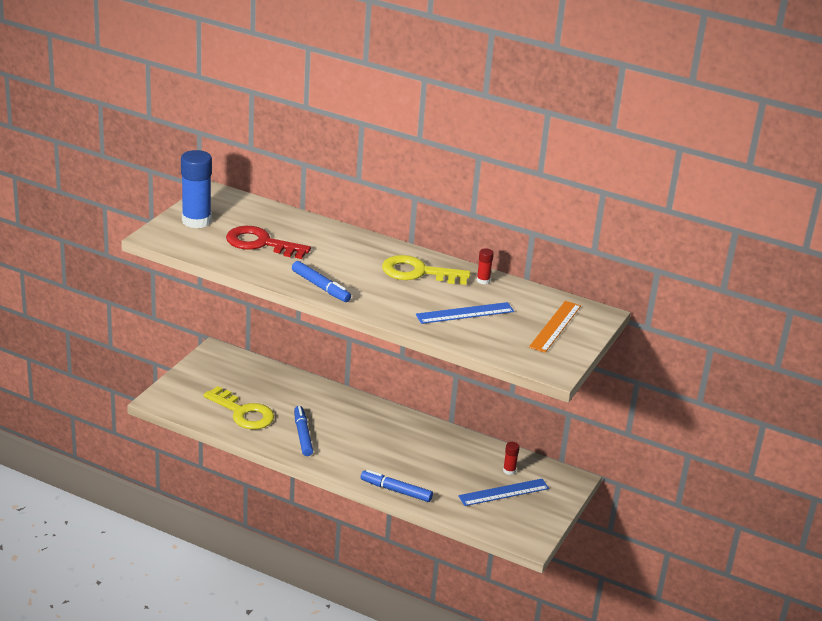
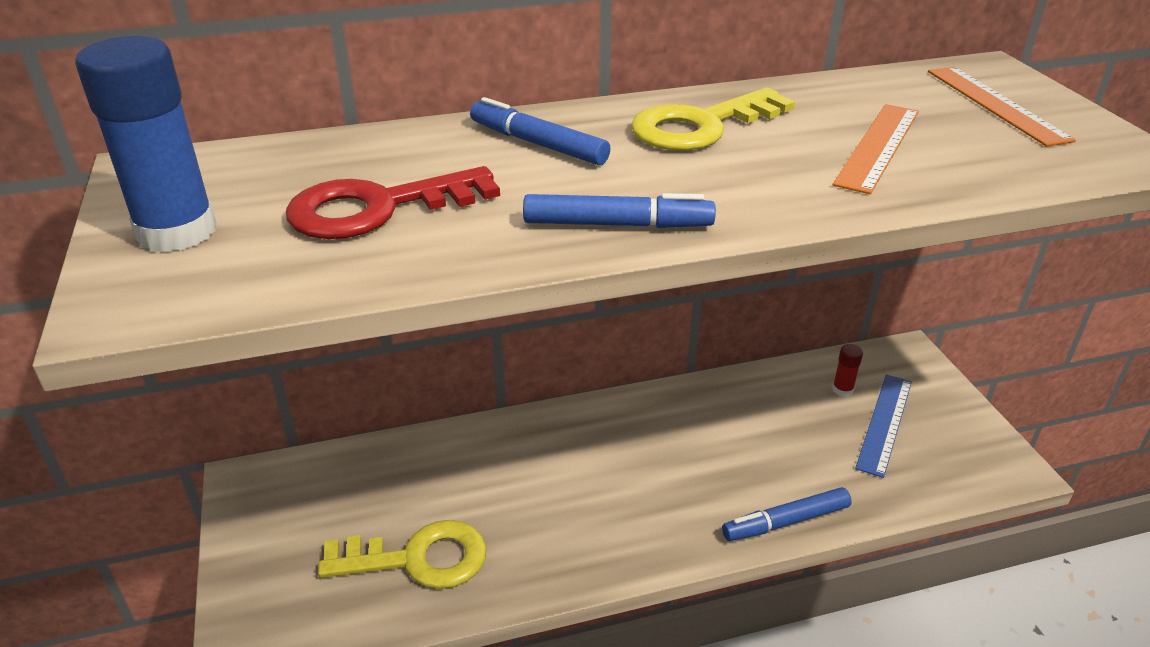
camera: 40 degrees left, 5 degrees up
blue marker [294,406,313,456] -> blue marker moved to [470,97,610,165]
blue ruler [416,302,514,324] -> orange ruler [833,104,919,194]
red glue stick [477,248,494,284] -> none

